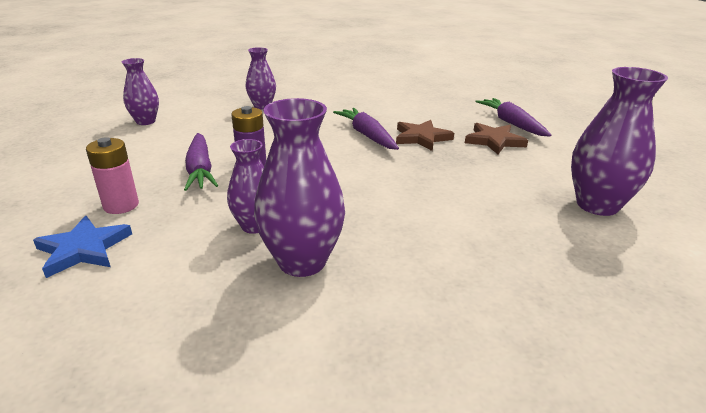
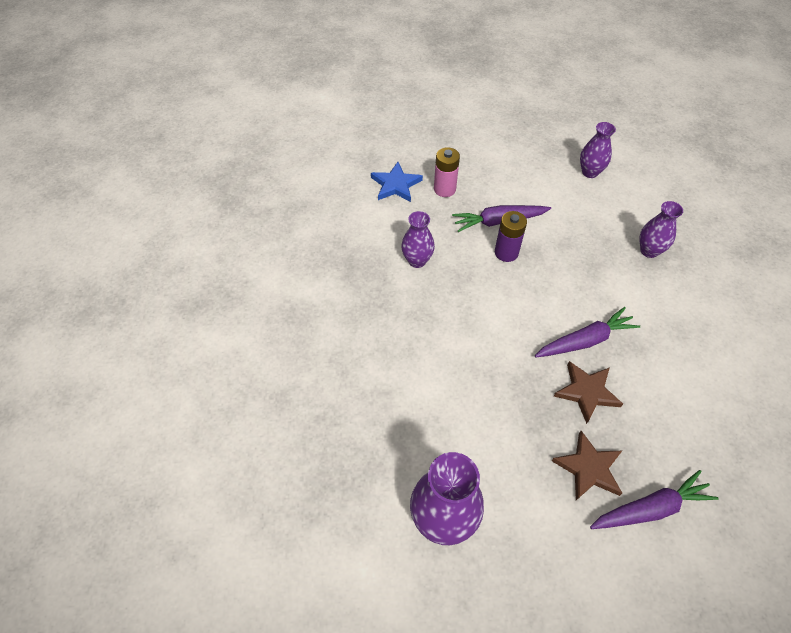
camera: 95 degrees right, 25 degrees up
purple vase [254,98,345,277] -> none

